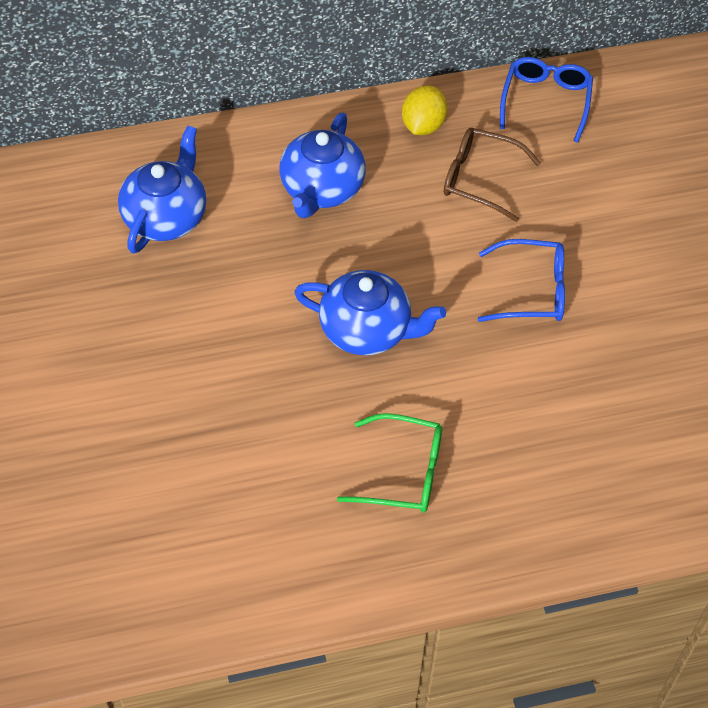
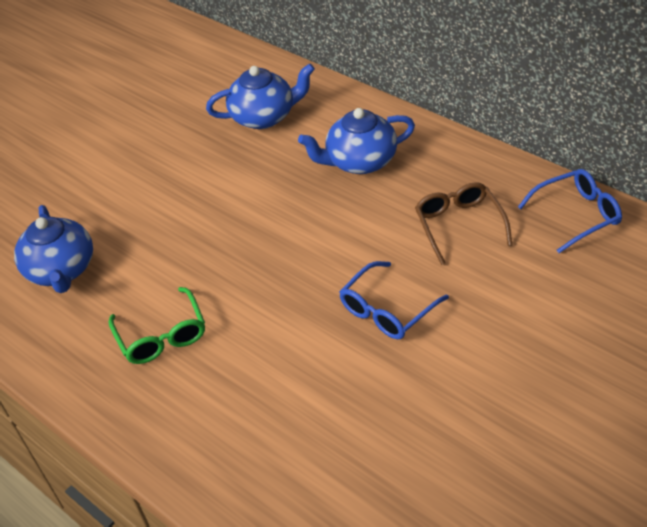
camera: 60 degrees right, 10 degrees down
blue teapot [294,270,446,355] -> blue teapot moved to [14,205,93,293]
yellow lemon [402,85,447,135] -> none
blue glasses [478,239,565,322] -> blue glasses turned 75 degrees clockwise [339,261,449,339]

